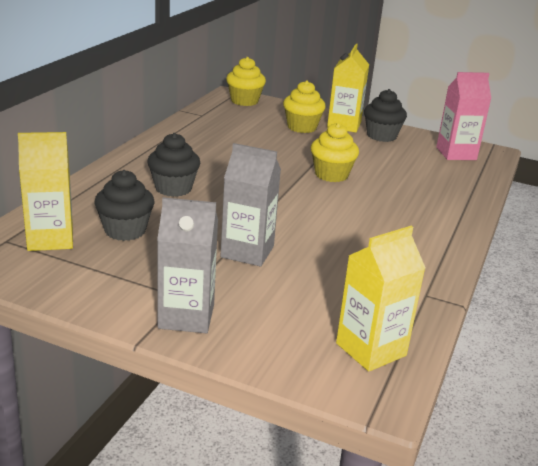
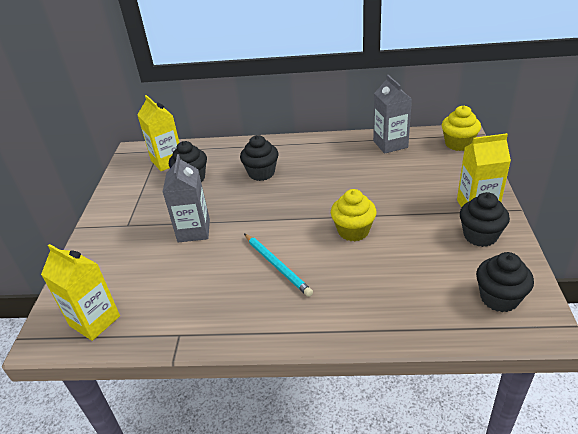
camera: 75 degrees right, 10 degrees up
grey carton [157,197,218,333] -> grey carton moved to [373,75,412,154]
yellow cupcake [283,80,326,133] -> none
pink carton [436,72,491,160] -> black cupcake [476,252,534,312]
none -> turquoise pencil [244,233,313,297]

